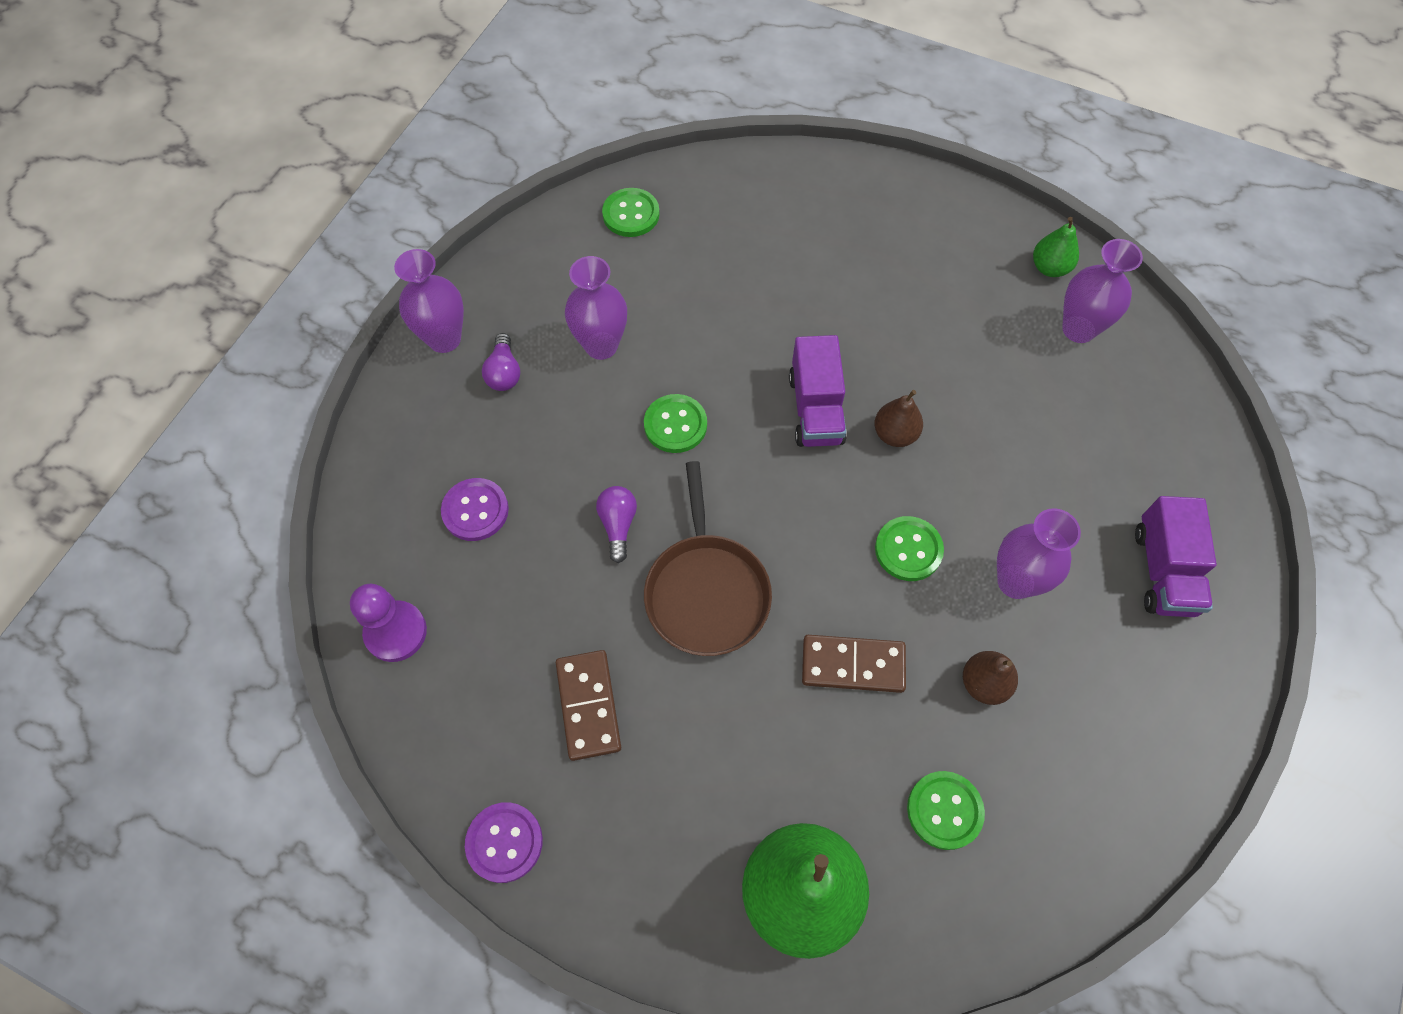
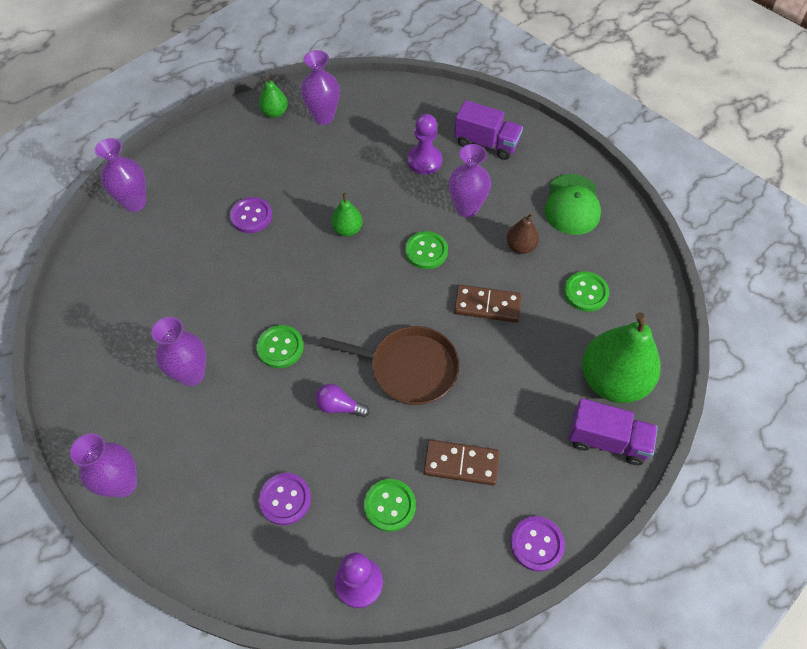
camera: 70 degrees left, 5 degrees down
purple light bulb [482,333,520,391] -> none
green button [602,188,660,237] -> green button moved to [364,479,416,532]
purple truck [789,335,847,447] -> purple truck moved to [568,398,658,465]
brown domino [802,635,906,693] -> brown domino turned 75 degrees clockwise [454,285,522,323]
brown pear [874,390,923,447] -> green pear [331,193,363,236]
none -> purple vase [95,138,146,212]
none -> purple button [230,197,272,233]
none -> purple pawn [407,114,442,174]
none -> green cap [544,174,601,235]

